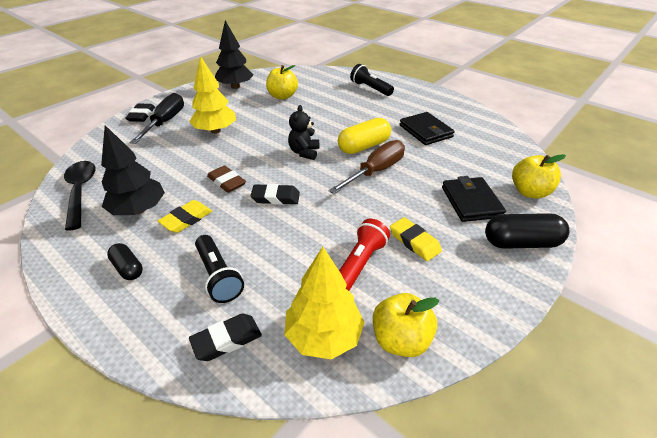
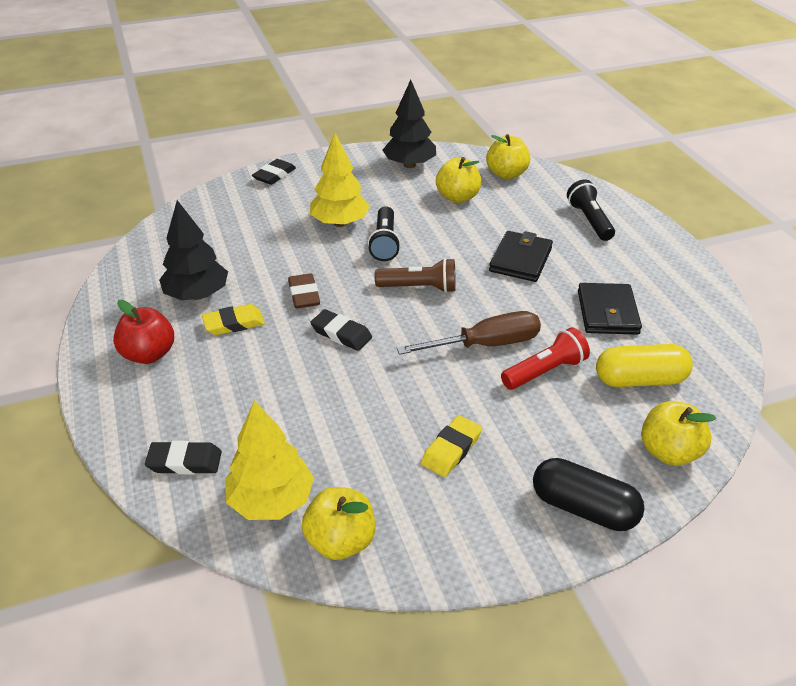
camera: 30 degrees right, 0 degrees up
black spoon [64,161,96,231] -> none
black capsule [107,243,143,280] -> red apple [113,300,174,364]
black screwdriver [130,93,184,144] -> none
black flashlight [195,235,244,303] -> black flashlight moved to [368,206,401,261]
black teddy bear [288,105,320,160] -> brown flashlight [375,258,456,293]
yellow capsule [338,118,391,154] -> yellow capsule moved to [596,344,693,387]
red flashlight [339,219,390,291] -> red flashlight moved to [501,327,590,390]
yellow eraser [390,217,442,261] -> yellow eraser turned 45 degrees clockwise [421,415,482,477]
black wallet [442,176,506,222] -> black wallet moved to [489,231,553,282]
none -> yellow apple [486,134,530,179]

